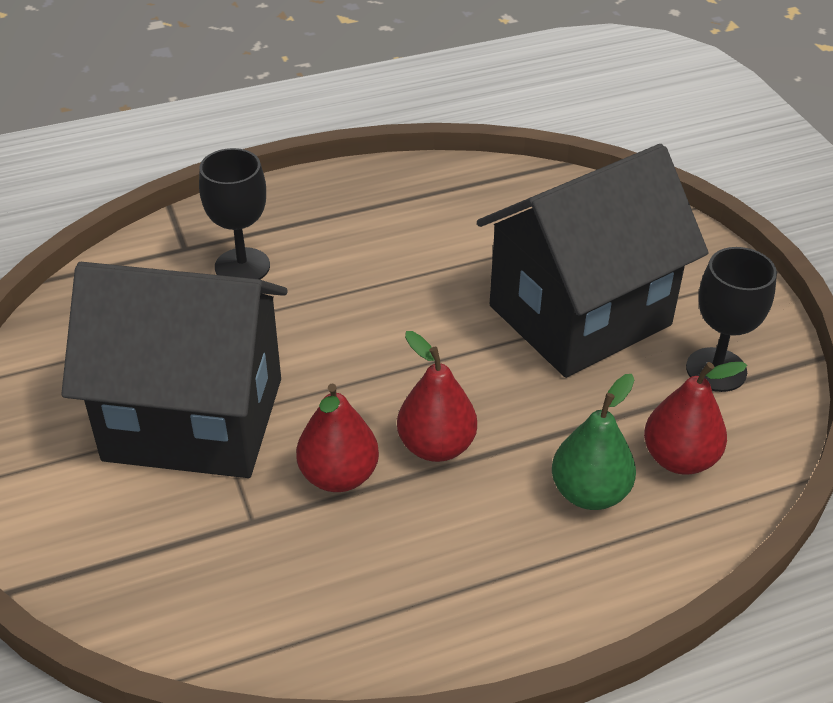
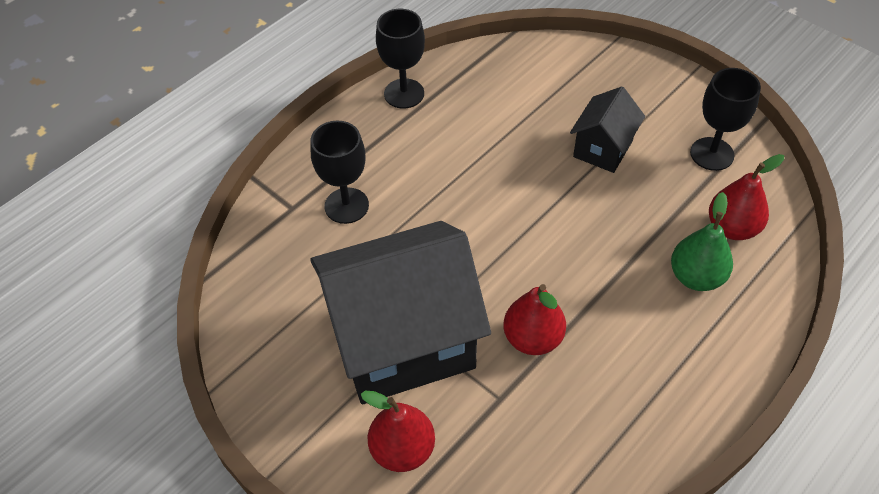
camera: 25 degrees left, 10 degrees up
red pear [397,331,477,462] -> red pear moved to [361,391,435,472]
black house [477,144,708,378] -> black house [570,87,645,173], size x0.48
none -> black goblet [376,9,425,109]

